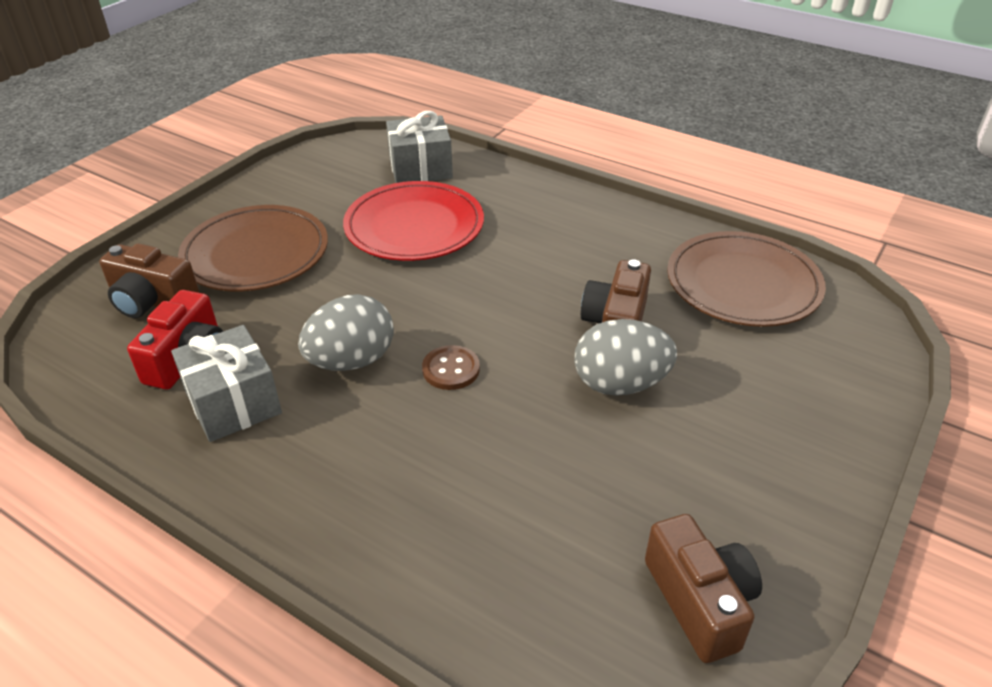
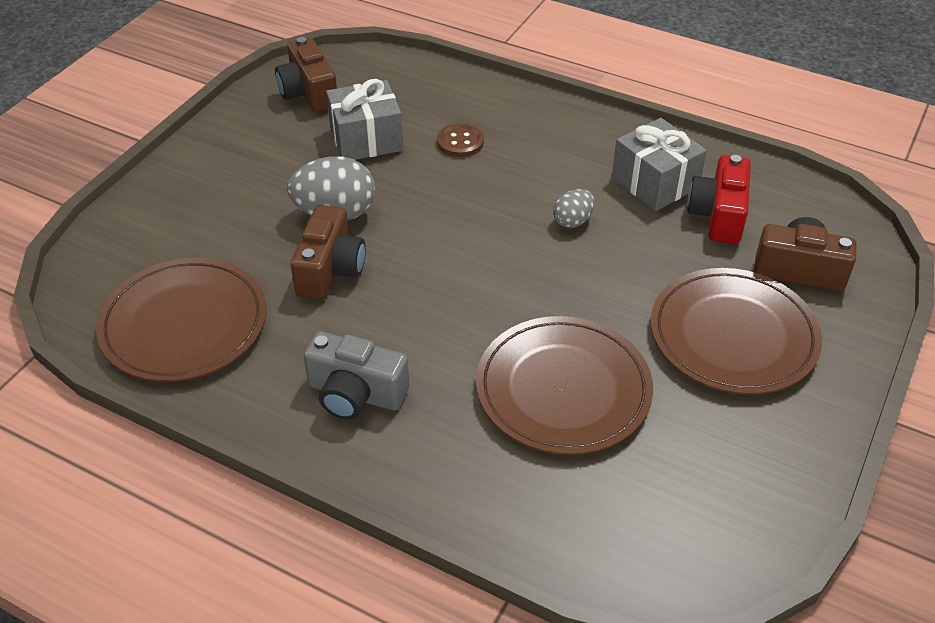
camera: 175 degrees right, 5 degrees up
grey egg [298,294,394,371] -> grey egg [553,189,595,228], size x0.54
red plate [343,181,484,261] -> brown plate [476,316,653,455]
grey gift [386,111,453,183] -> grey gift moved to [326,79,403,160]
brown button [422,345,480,390] -> brown button moved to [437,123,484,157]
none -> grey camera [304,331,409,420]

